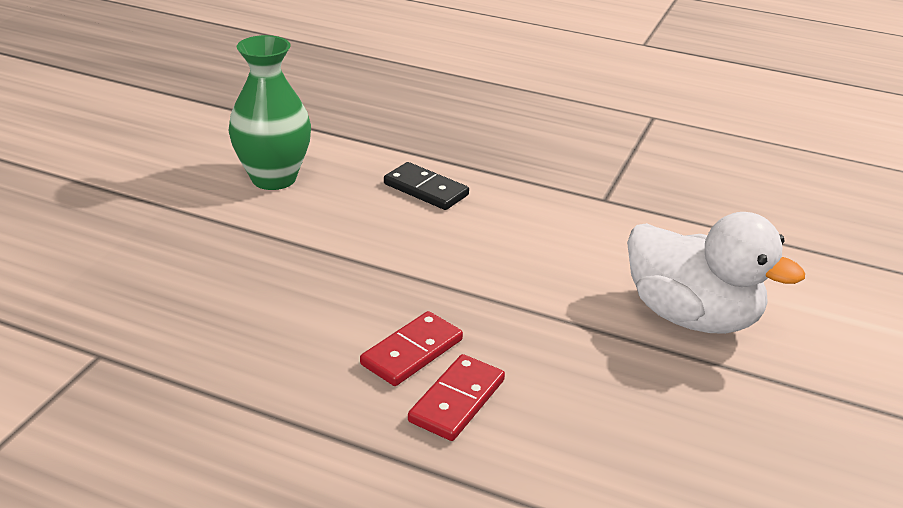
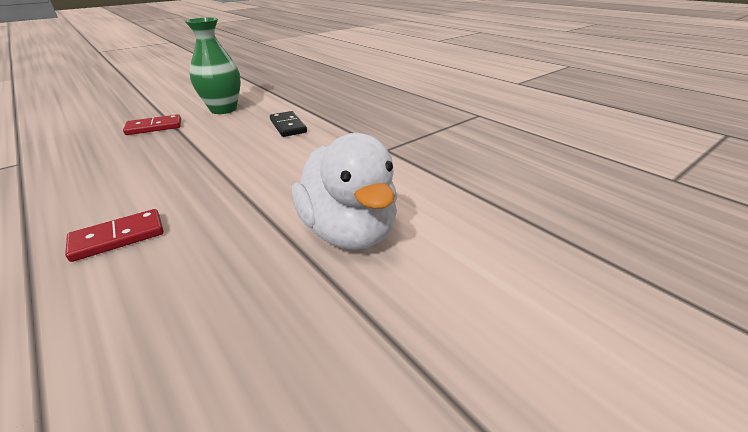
camera: 30 degrees right, 0 degrees up
red domino [360,311,463,386] -> red domino moved to [123,114,181,135]

